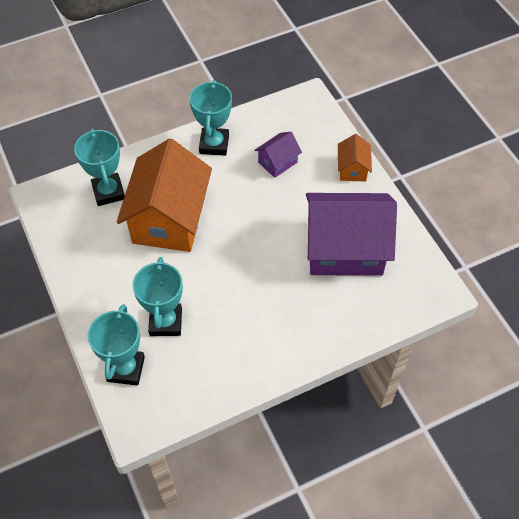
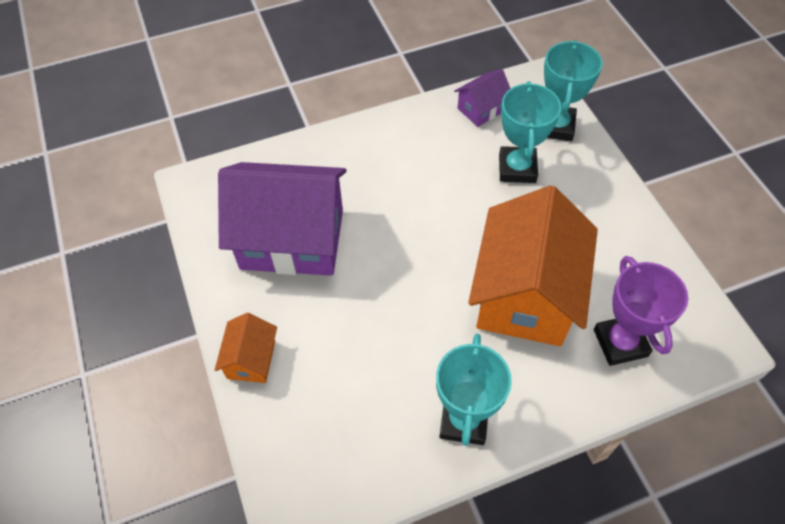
camera: 175 degrees left, 0 degrees up
turquoise trophy [74,129,125,206] -> purple trophy [594,256,688,366]
purple house [254,132,302,178] -> purple house moved to [454,69,511,127]

